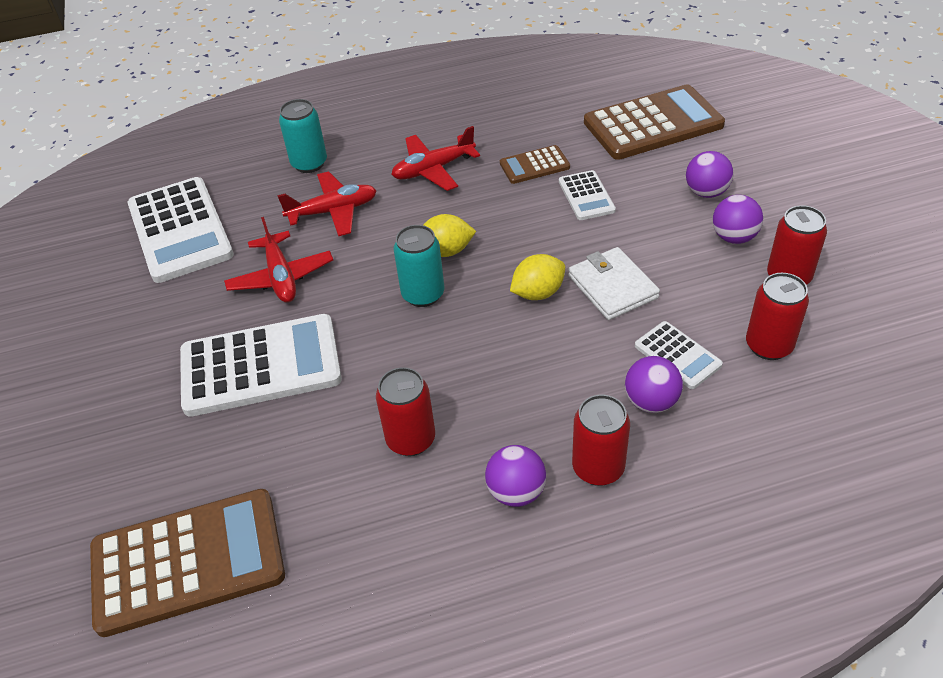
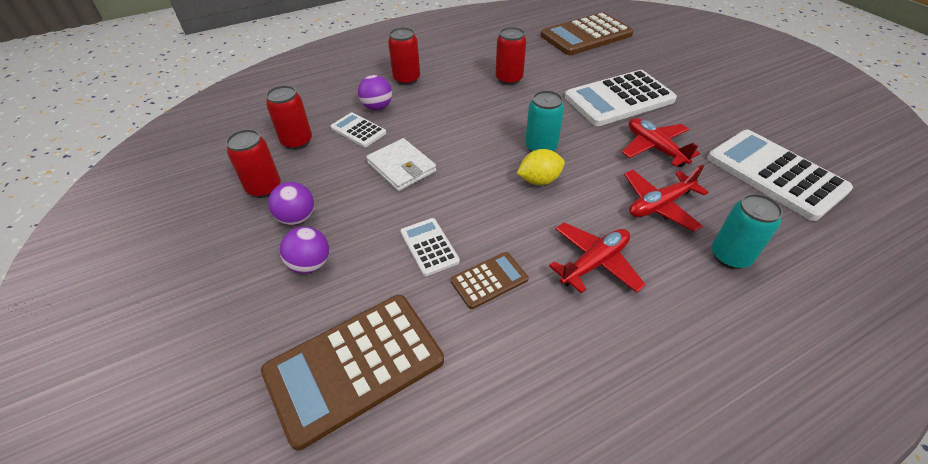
camera: 165 degrees right, 0 degrees up
purple ball [485,445,546,507] -> none
yellow lemon [510,254,565,300] -> none

